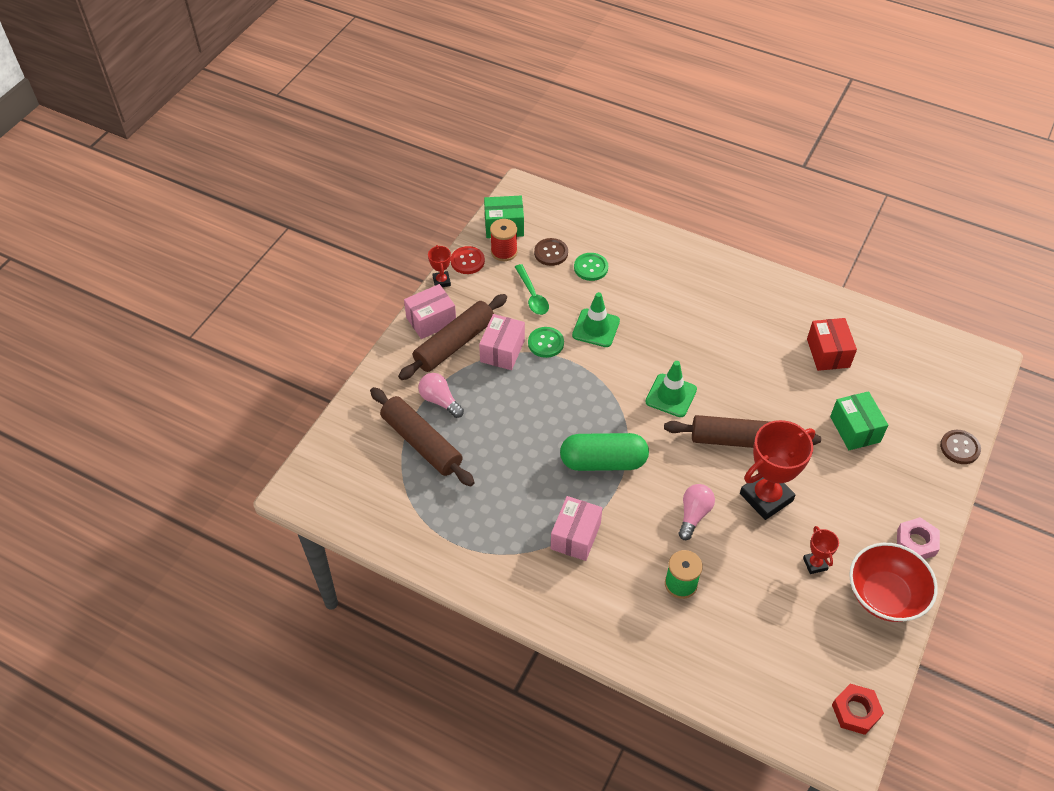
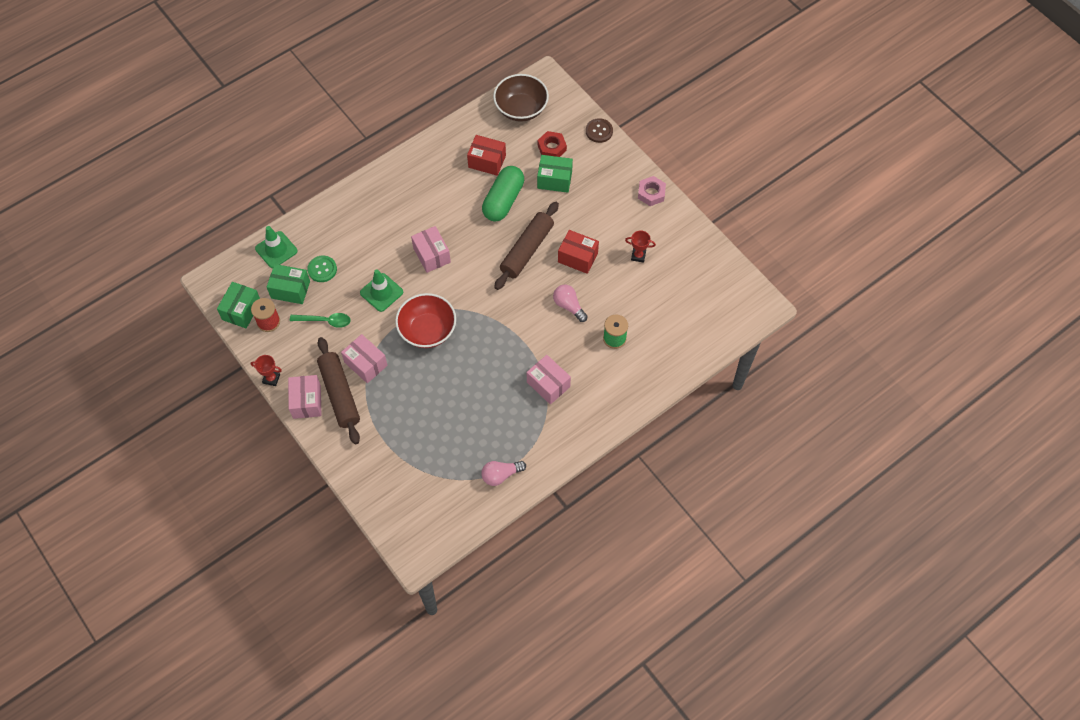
camera: 65 degrees left, 10 degrees up
brown rolling pin [370,387,475,486] -> none
pink light bulb [418,373,464,418] -> pink light bulb moved to [481,461,526,486]
red button [451,246,485,274] -> none
green button [528,327,564,358] -> none
brown button [534,238,568,266] -> green box [267,264,310,304]
green capsule [560,433,649,471] -> green capsule moved to [482,166,524,221]
green traffic cone [645,361,697,417] -> green traffic cone moved to [255,226,298,268]
red trophy [740,420,815,520] -> red box [558,230,599,274]
red nut [832,684,884,735] -> red nut moved to [538,131,567,157]
red bowl [849,543,938,622] -> red bowl moved to [395,293,456,348]
none -> pink box [411,226,451,273]
none -> brown bowl [493,74,549,122]

